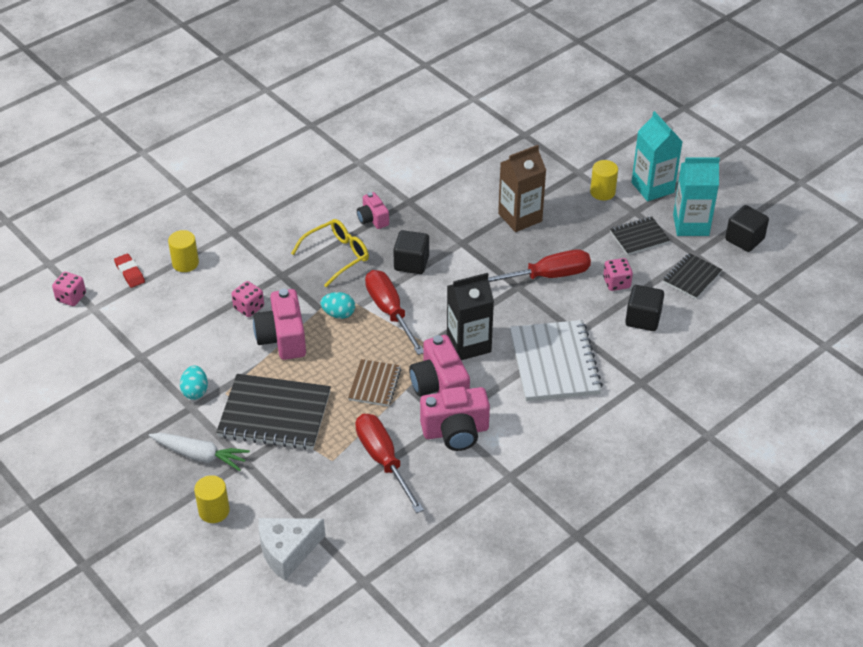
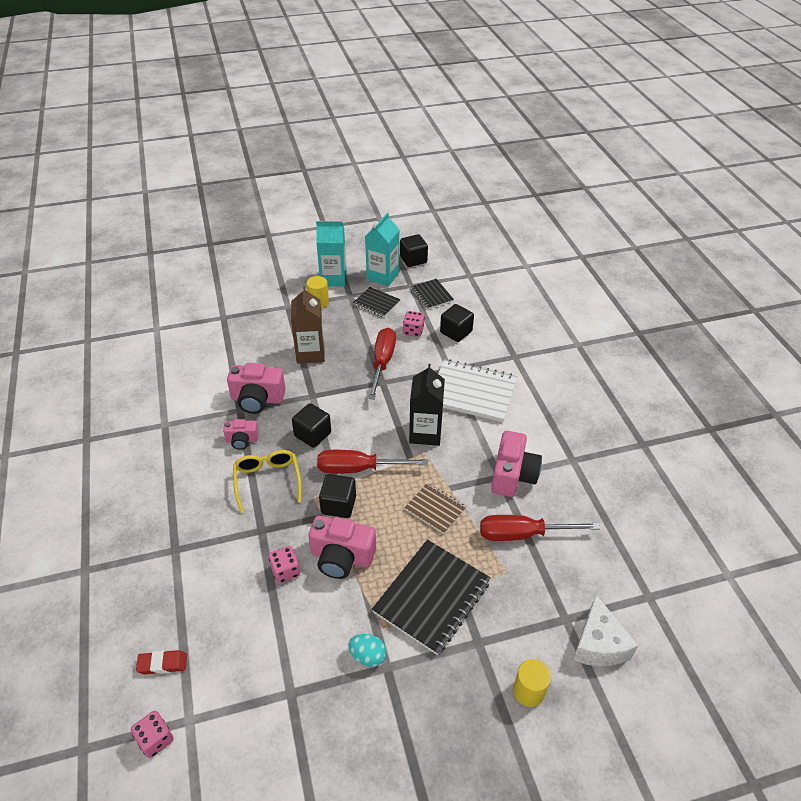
camera: 65 degrees left, 0 degrees up
white carrot [149,433,250,471] -> none
yellow cylinder [168,230,199,272] -> none
turquoise egg [321,292,355,319] -> black cube [319,474,356,518]
pink camera [409,335,470,396] -> pink camera moved to [227,363,286,414]
black notebook [610,216,670,255] -> black notebook turned 60 degrees counterclockwise [353,287,401,317]

